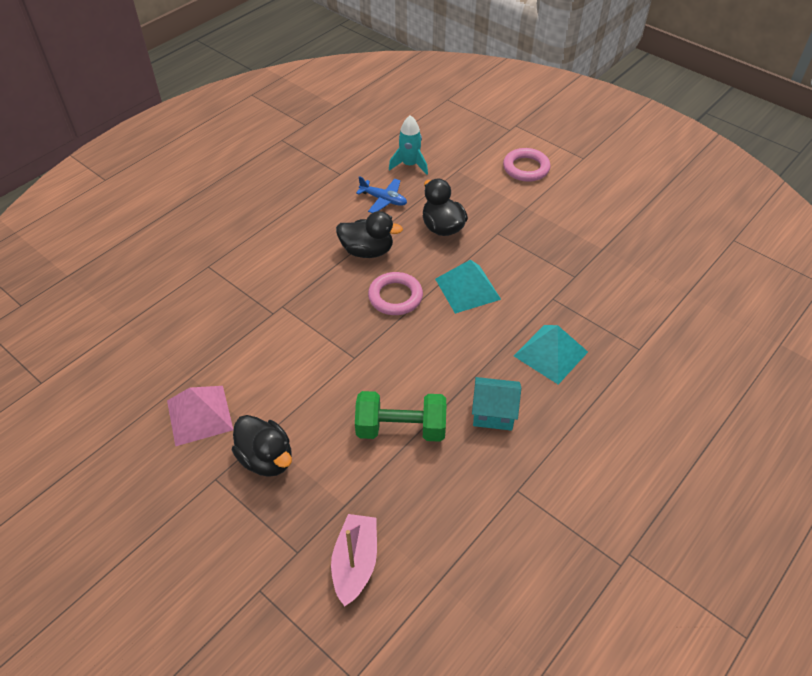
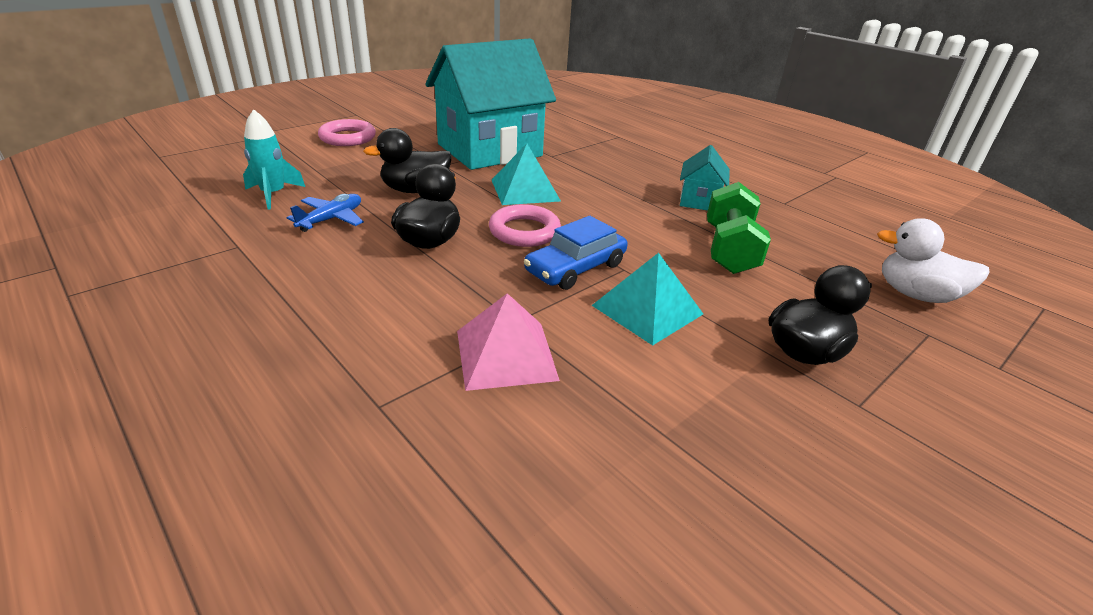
camera: 85 degrees left, 15 degrees down
pink pyramid [167,386,233,446] -> pink pyramid moved to [457,293,560,391]
pink boat [331,514,377,607] -> white duck [877,218,990,303]
turquoise pyramid [514,325,588,385] -> turquoise pyramid moved to [591,253,703,346]
none -> turquoise house [425,38,556,170]
none -> blue car [524,216,628,290]

